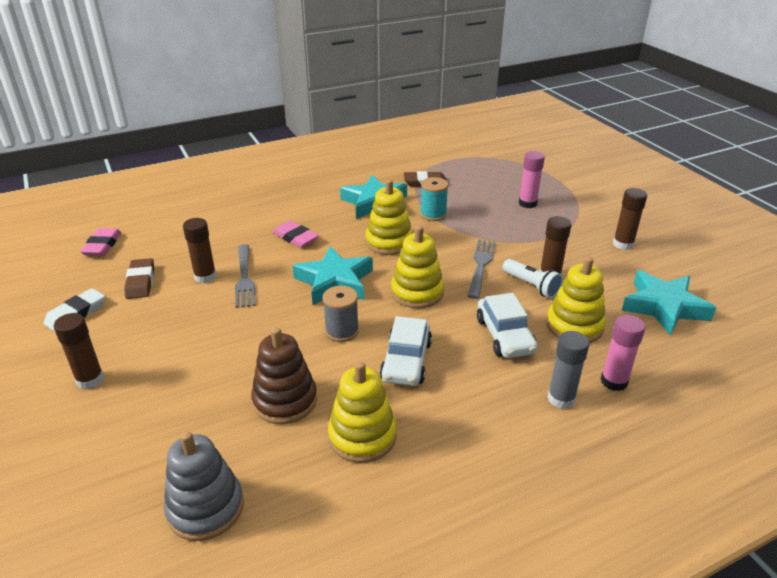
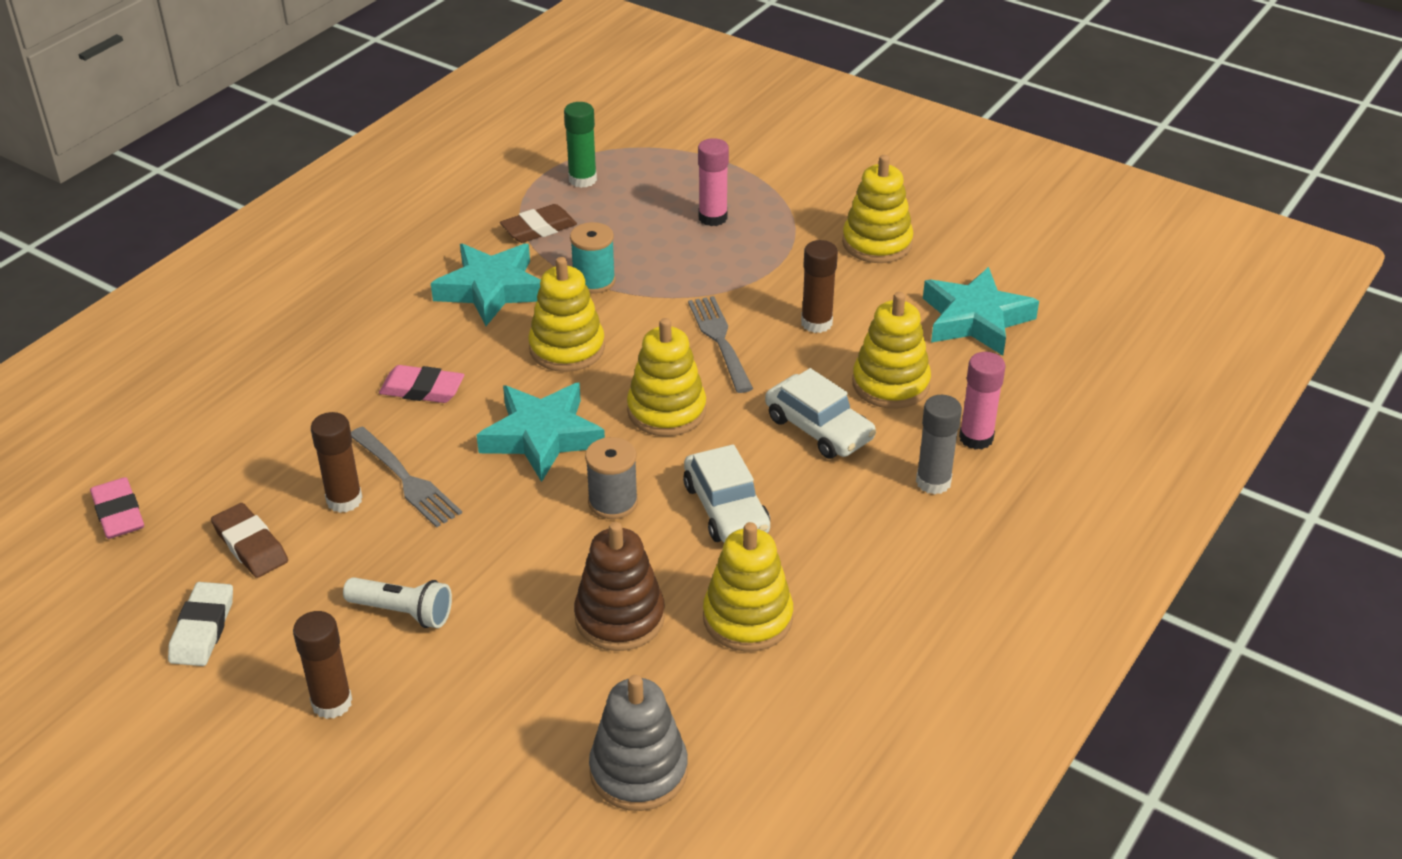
camera: 30 degrees left, 5 degrees up
white flashlight [502,259,563,298] -> white flashlight moved to [343,577,452,628]
brown glue stick [613,188,647,250] -> yellow stacking toy [842,155,913,263]
none -> green glue stick [564,102,597,188]

